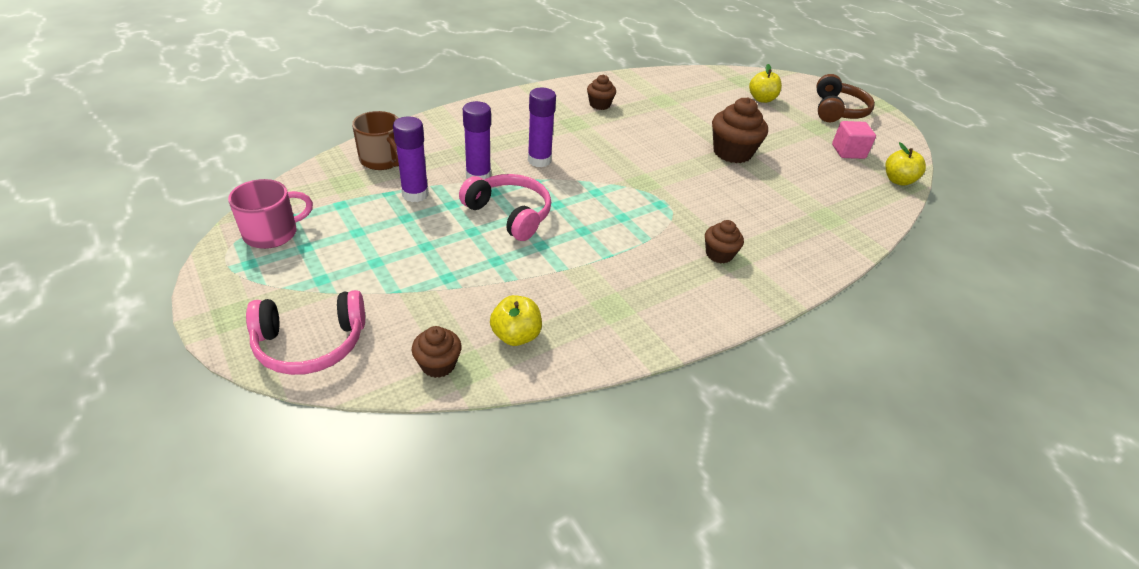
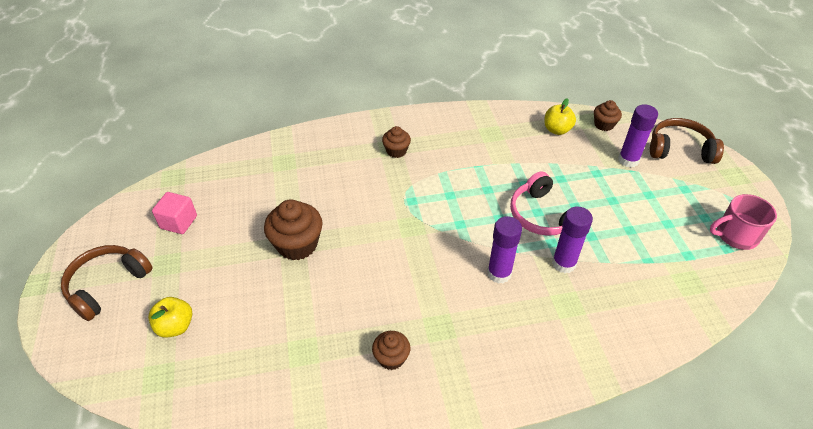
camera: 155 degrees left, 5 degrees up
pink headphones [246,290,365,375] -> brown headphones [650,118,724,164]
brown mug [352,111,399,170] -> none
purple glue stick [393,116,429,202] -> purple glue stick moved to [618,104,658,168]
yellow apple [885,142,926,186] -> none

